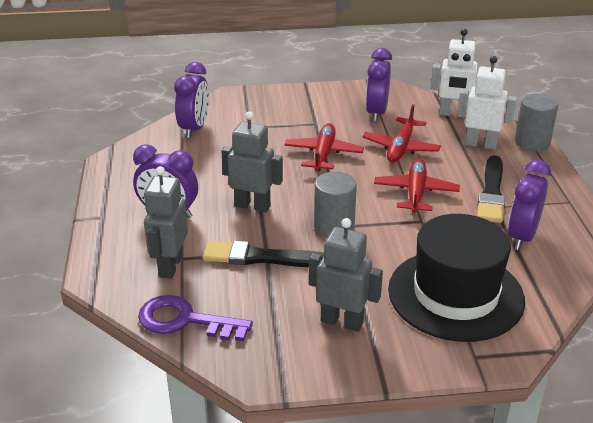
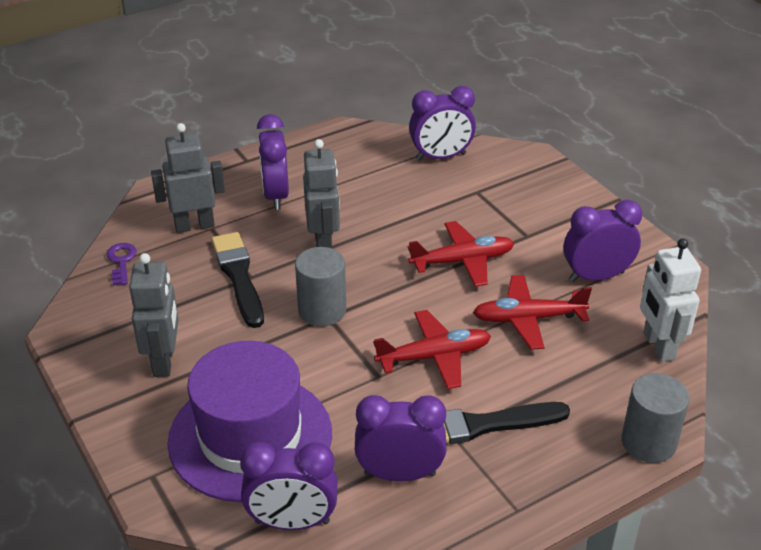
camera: 65 degrees right, 5 degrees up
purple key [138,295,253,341] -> purple key [106,243,137,285], size x0.56
black hat [388,214,525,342] -> purple hat [168,341,332,502]
white robot [457,56,517,150] -> none
none -> purple clock [240,442,338,530]

